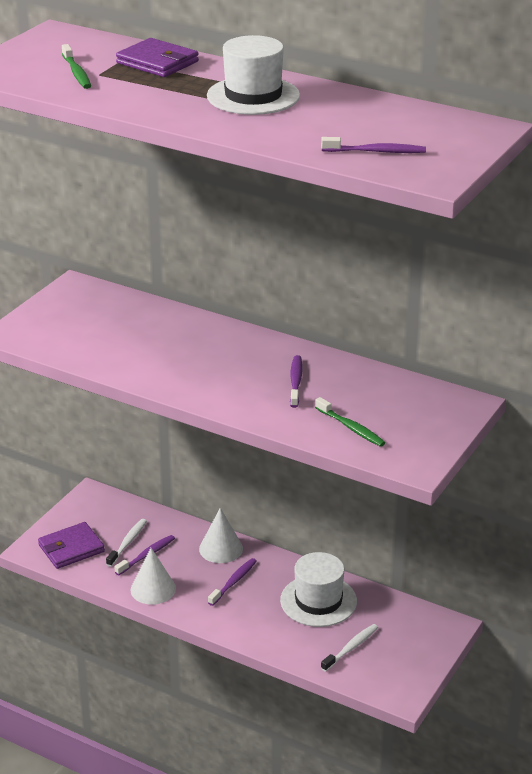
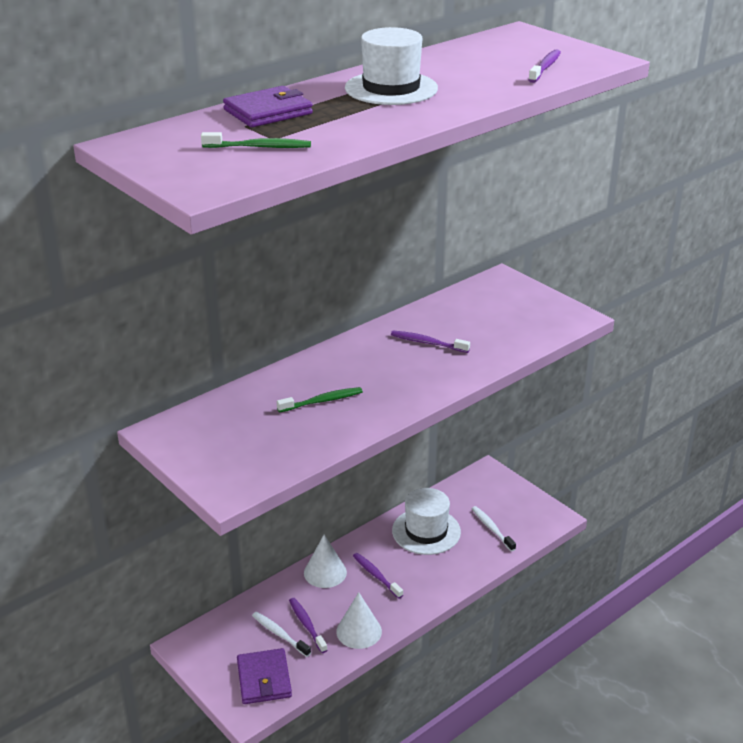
camera: 70 degrees left, 0 degrees up
green toothbrush [315,397,385,447] -> green toothbrush moved to [277,387,363,413]

